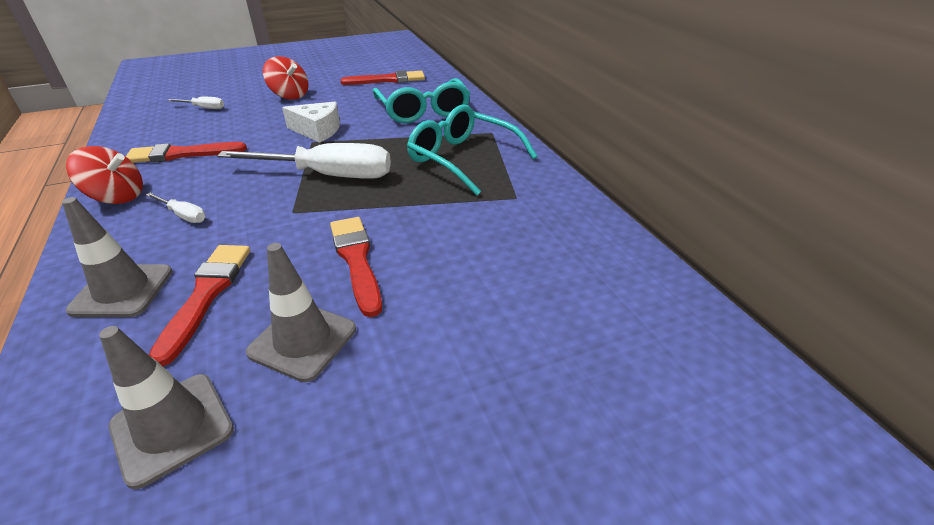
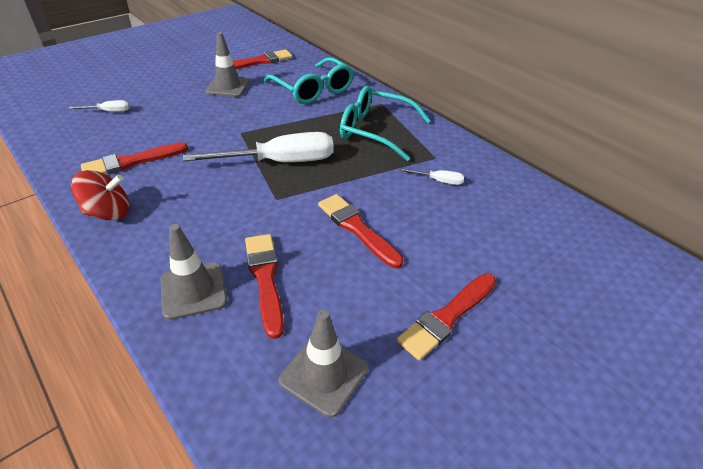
camera: 20 degrees left, 5 degrees up
white screwdriver [146,193,205,223] -> white screwdriver moved to [399,168,464,185]
grey traffic cone [246,243,356,382] -> grey traffic cone moved to [205,32,250,97]
red spinning top [263,56,309,100] -> none
white cheese [282,102,340,143] -> none
none -> red brush [397,274,496,361]

